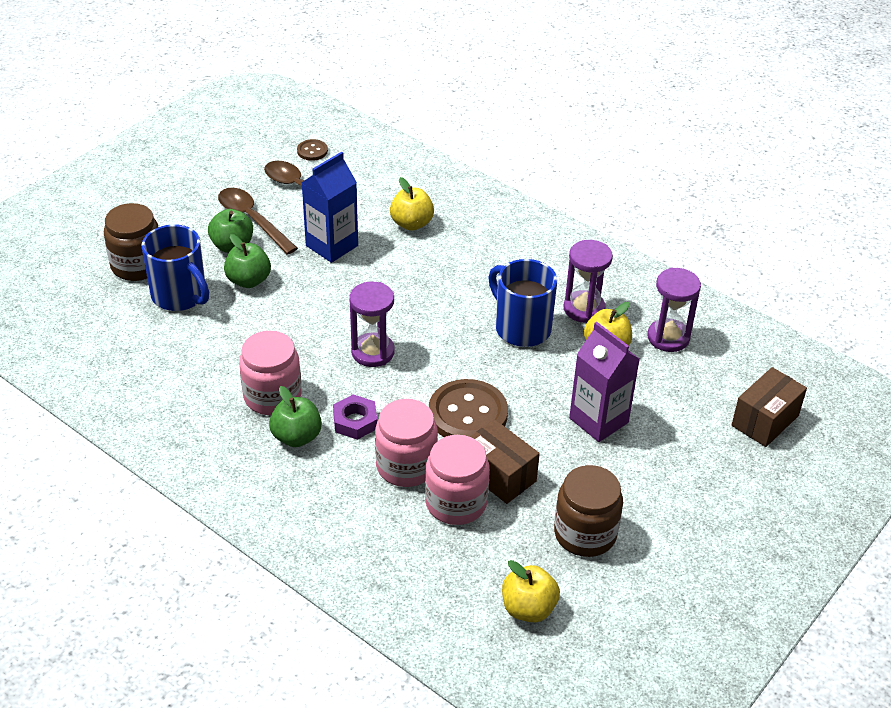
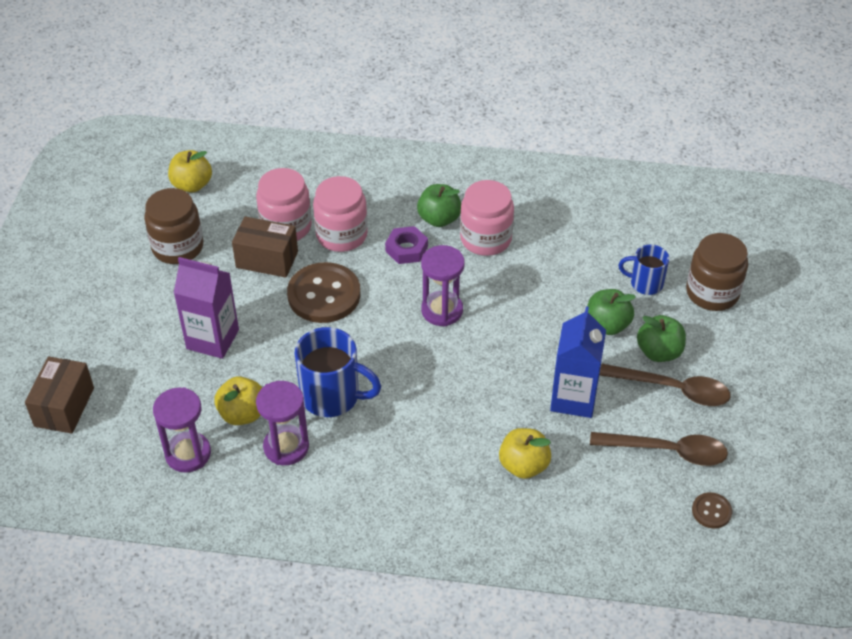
camera: 150 degrees right, 5 degrees up
blue mug [142,224,209,311] -> blue mug [619,245,669,295], size x0.60

